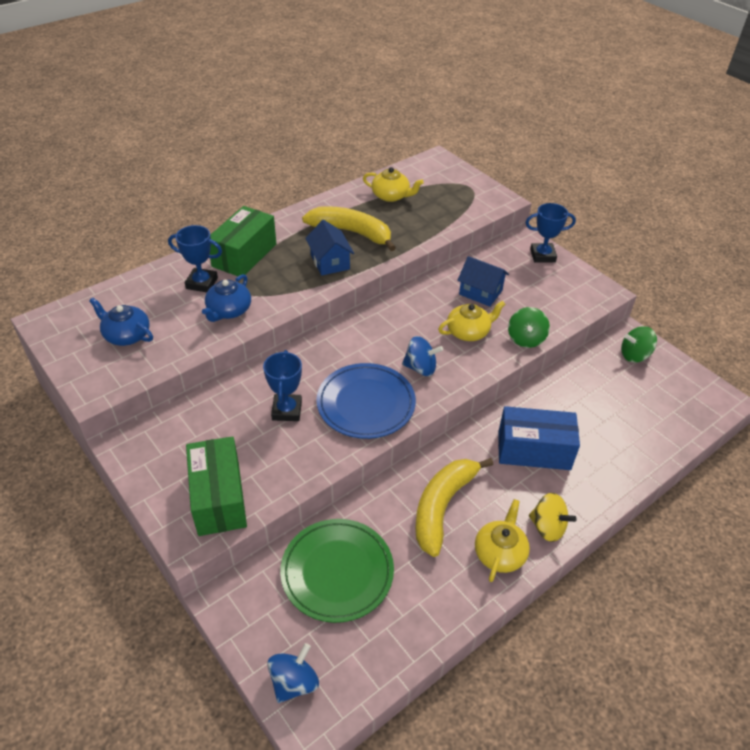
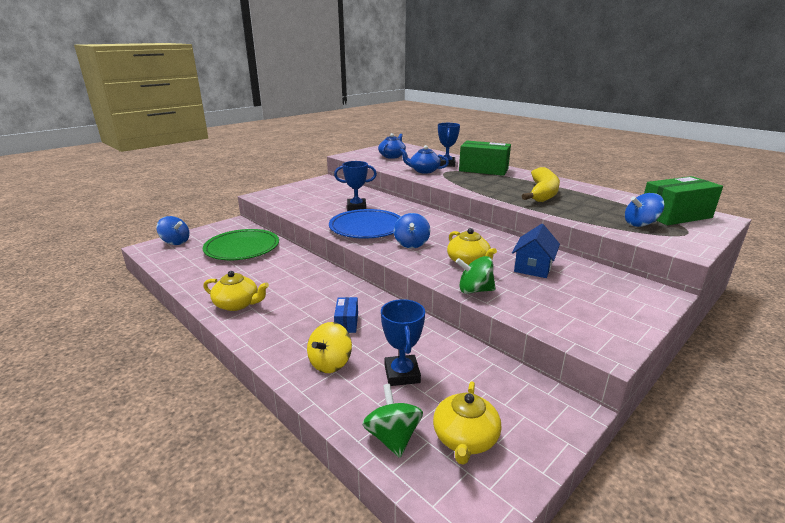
camera: 85 degrees right, 20 degrees down
green box [186,436,247,536] -> green box moved to [644,176,723,225]
blue house [305,220,354,276] -> none
yellow teapot [363,167,424,202] -> yellow teapot moved to [433,381,501,465]
yellow banana [415,458,493,557] -> none
blue box [498,406,580,470] -> blue box [334,297,358,333], size x0.49
blue trophy [525,203,576,263] -> blue trophy moved to [381,299,425,386]
yellow spinning top [529,493,577,542] -> yellow spinning top moved to [307,322,352,373]
green spinning top [621,326,657,363] -> green spinning top moved to [362,384,423,458]
none -> blue spinning top [625,193,664,227]

